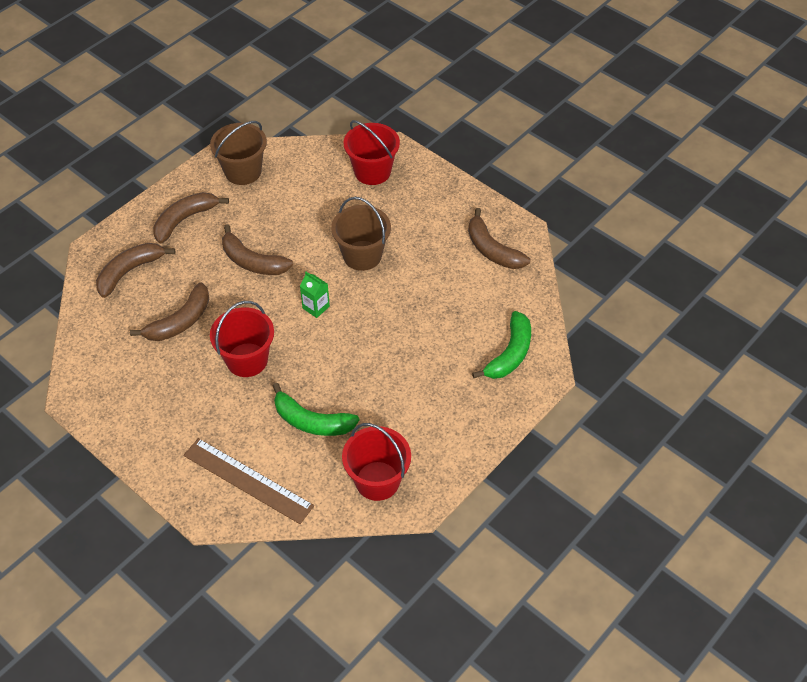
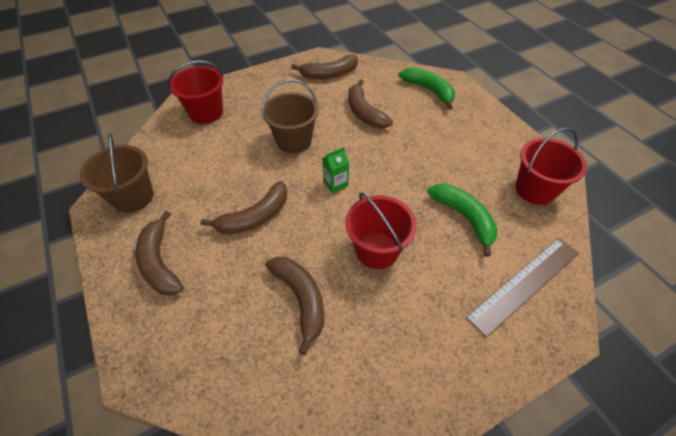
camera: 70 degrees left, 0 degrees up
brown banana [96,243,175,298] -> brown banana moved to [348,79,393,128]
green banana [273,383,359,436] -> green banana turned 75 degrees counterclockwise [427,184,498,257]

